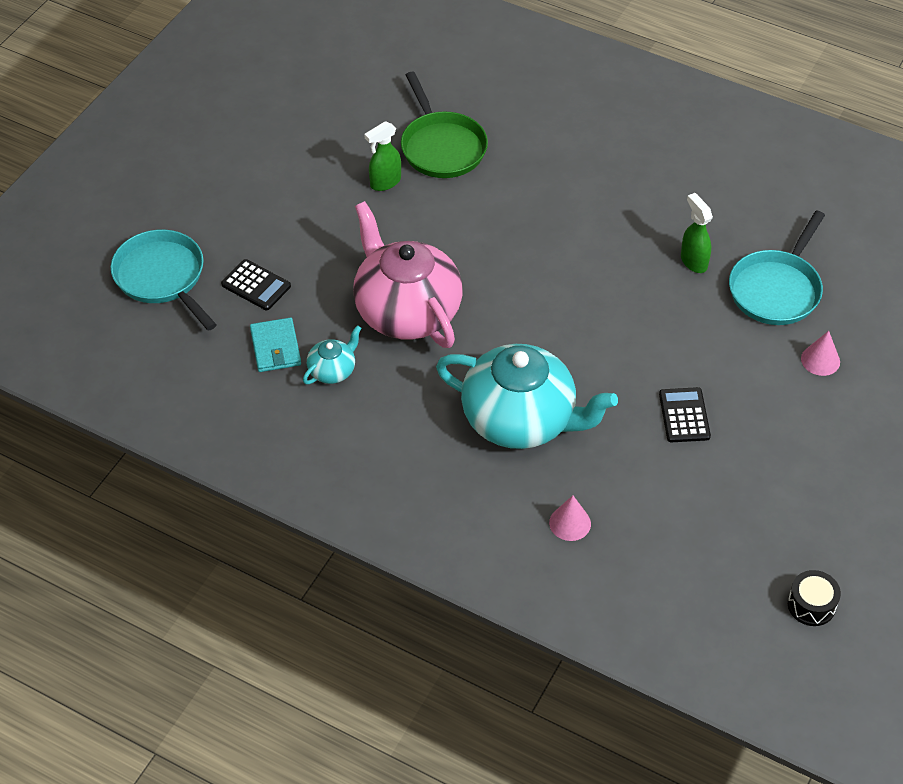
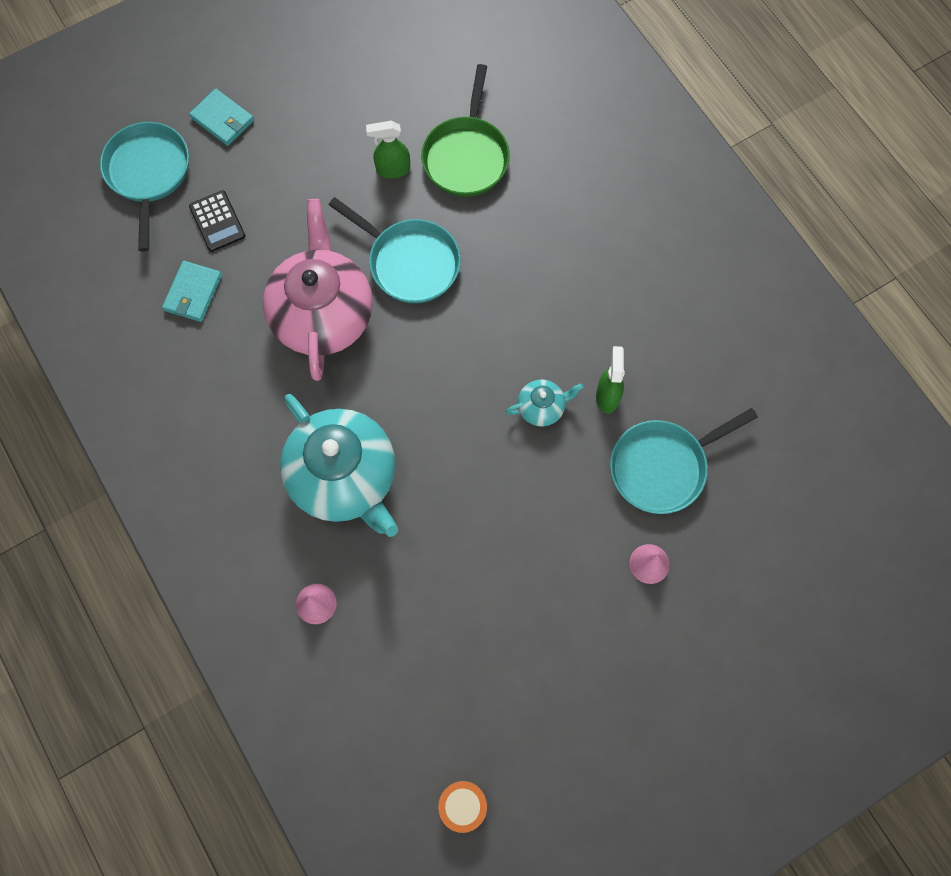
camera: 30 degrees right, 20 degrees up
turquoise teapot [303,325,362,384] -> turquoise teapot moved to [506,380,584,426]
black calculator [659,387,711,443] -> none
black drum [788,570,841,626] -> orange drum [438,781,487,833]
none -> turquoise wallet [189,89,254,146]
none -> turquoise pan [329,197,461,303]

